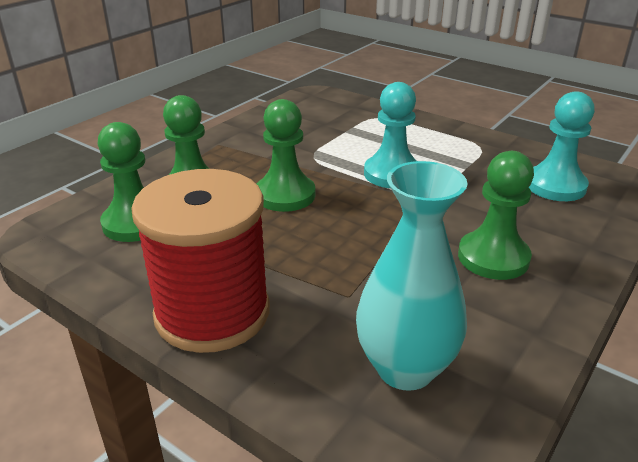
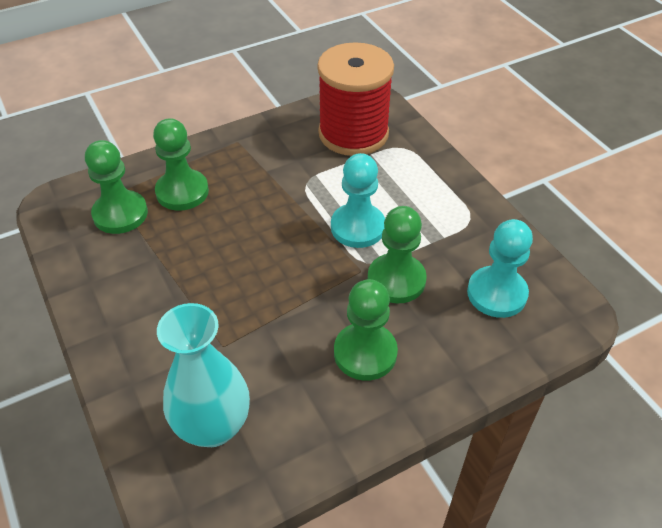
camera: 25 degrees right, 15 degrees up
red spool [131,169,270,353] -> red spool moved to [317,42,394,156]
green pawn [257,99,315,212] -> green pawn moved to [367,206,427,304]

